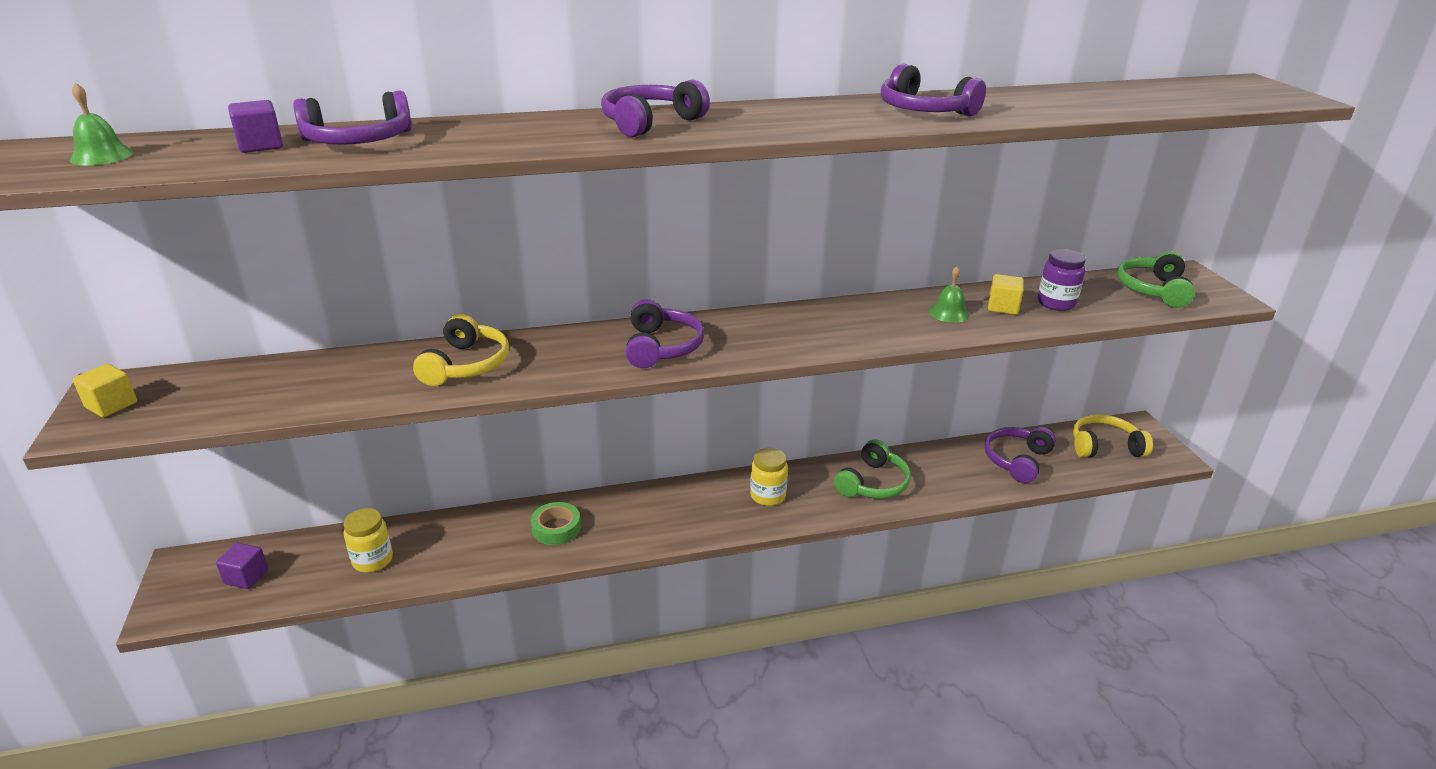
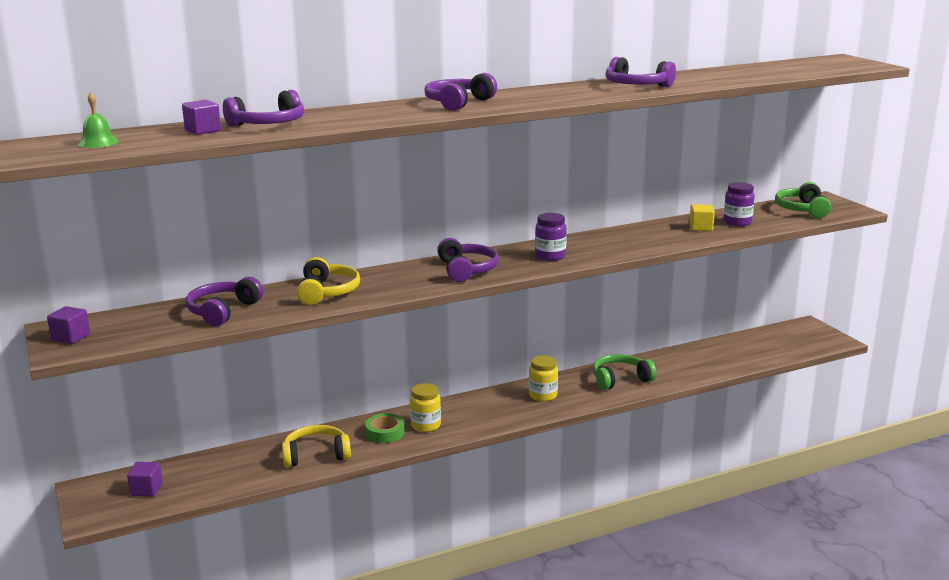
camera: 10 degrees left, 10 degrees down
yellow cube [73,364,137,417] -> purple cube [47,306,90,344]
yellow jar [343,508,393,573] -> yellow jar moved to [410,383,441,432]
green headphones [834,440,911,499] -> green headphones turned 135 degrees counterclockwise [593,354,656,390]
green bell [929,266,969,323] -> none
purple headphones [984,427,1056,483] -> purple headphones moved to [186,277,263,326]
yellow headphones [1073,414,1153,458] -> yellow headphones moved to [282,425,351,467]
none -> purple jar [535,213,567,261]

